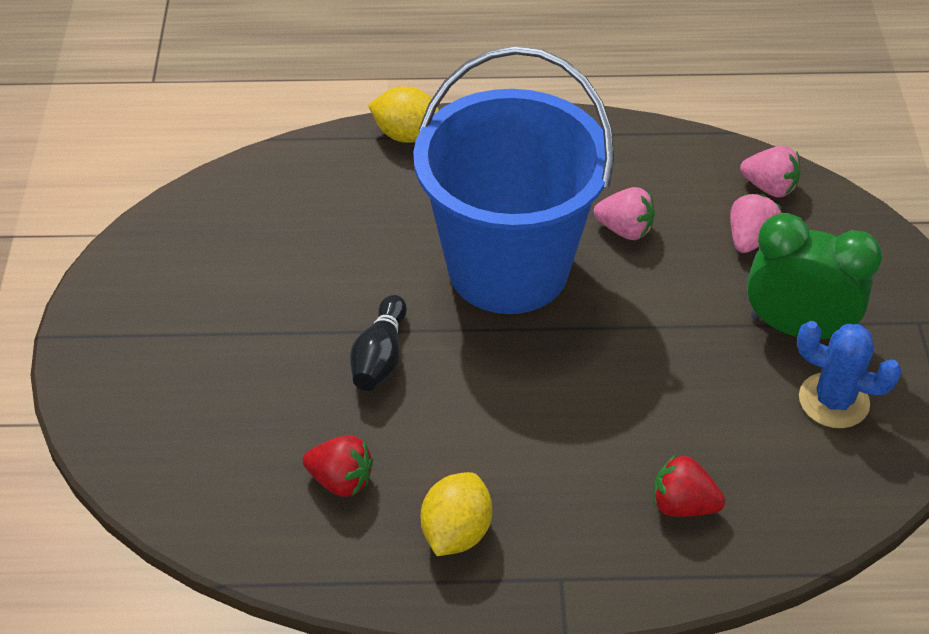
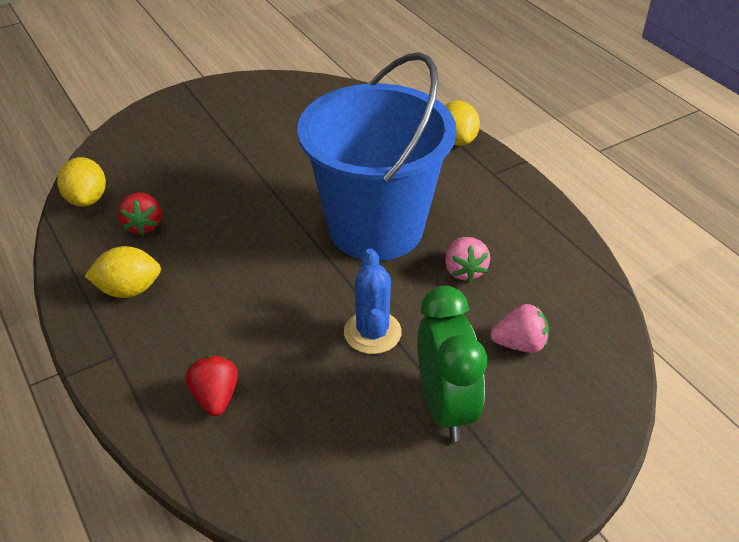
camera: 60 degrees right, 5 degrees down
black bowling pin [350,295,407,391] -> none
pink strawberry [740,146,801,198] -> none
blue cactus [797,321,902,428] -> blue cactus moved to [344,249,402,354]
none -> yellow lemon [57,157,106,207]

